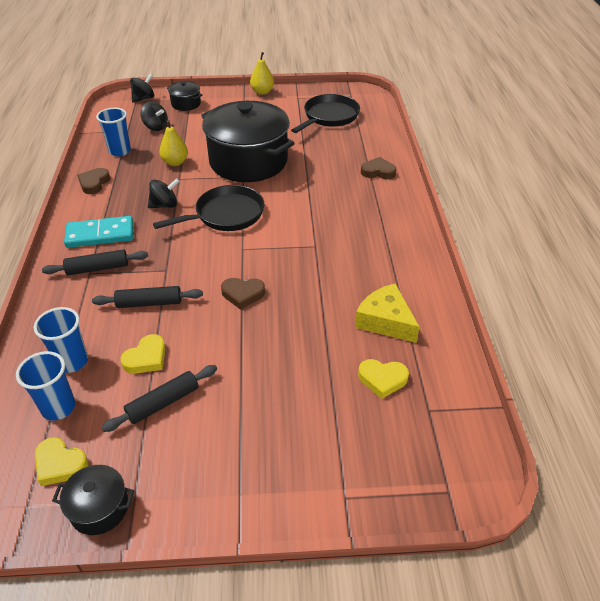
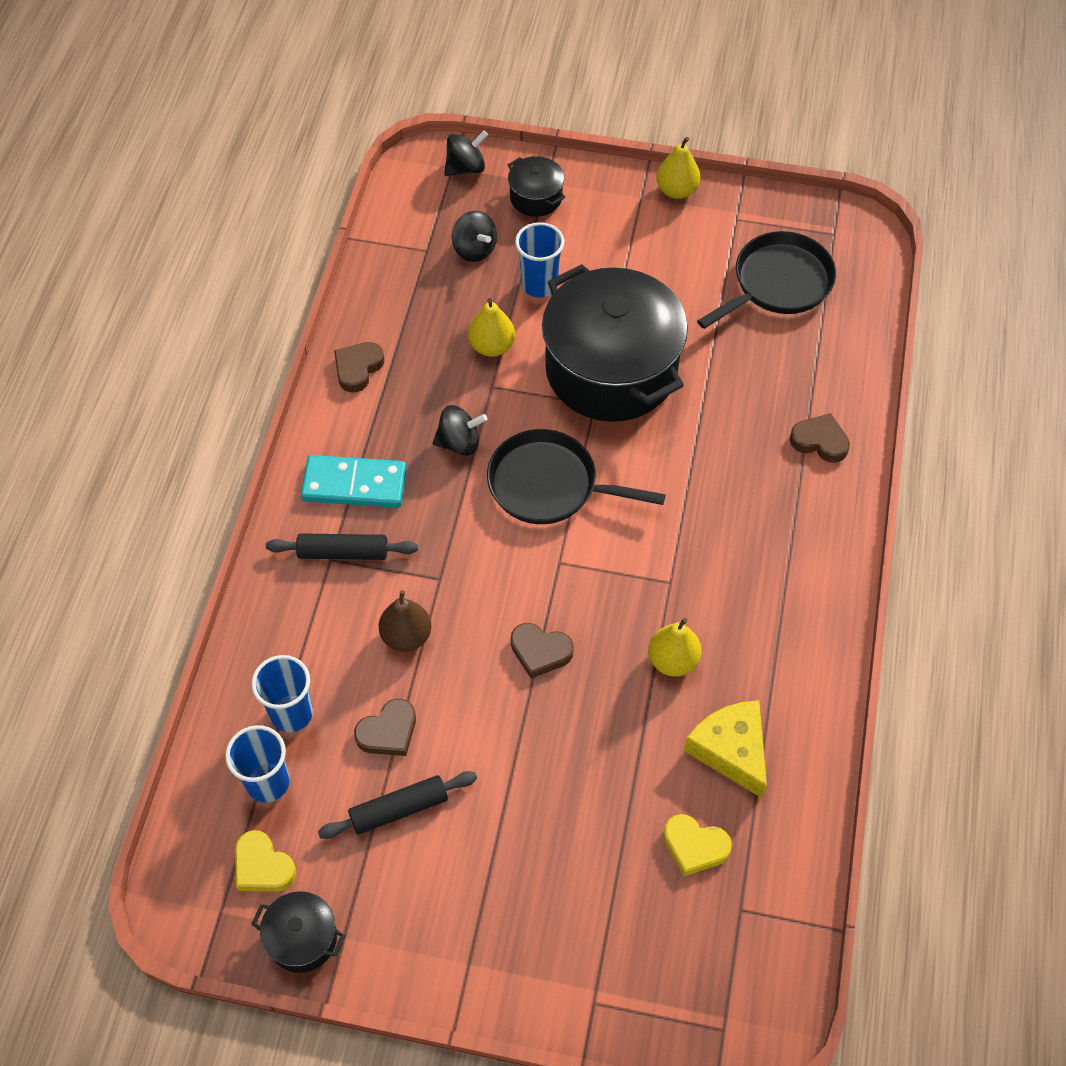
camera: 15 degrees right, 15 degrees up
black rolling pin [92,286,203,308] -> brown pear [379,590,431,652]
blue cup [96,108,131,156] -> blue cup moved to [515,222,564,298]
yellow heart [120,334,165,374] -> brown heart [354,699,416,756]
black pan [153,185,264,231] -> black pan turned 150 degrees counterclockwise [487,429,666,524]
none -> yellow pear [648,618,702,677]

